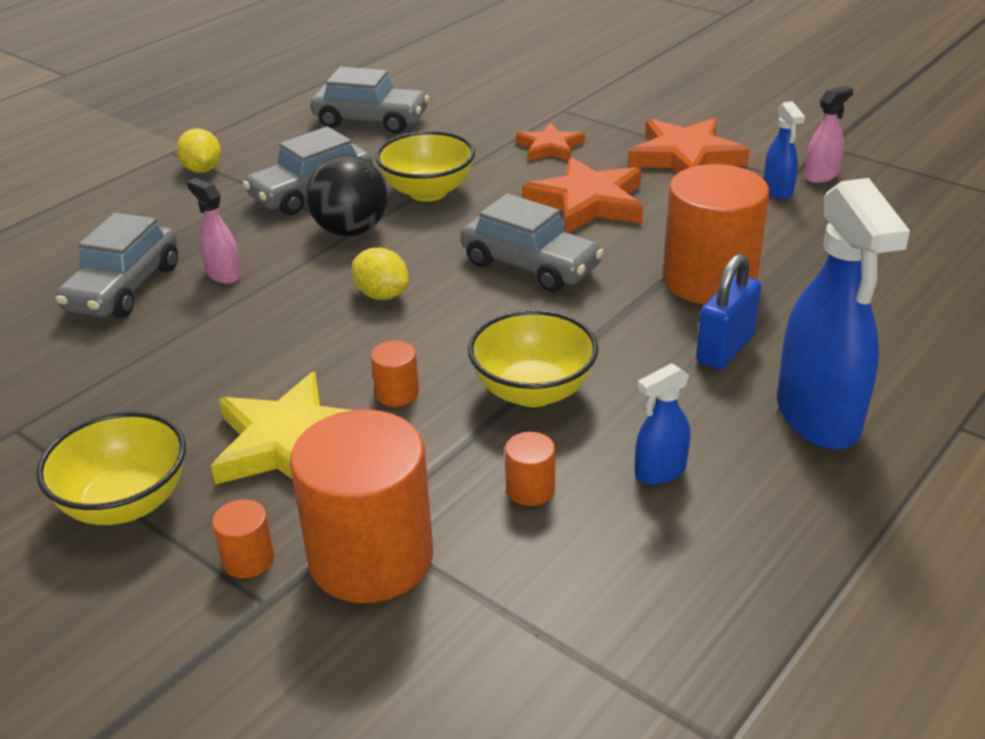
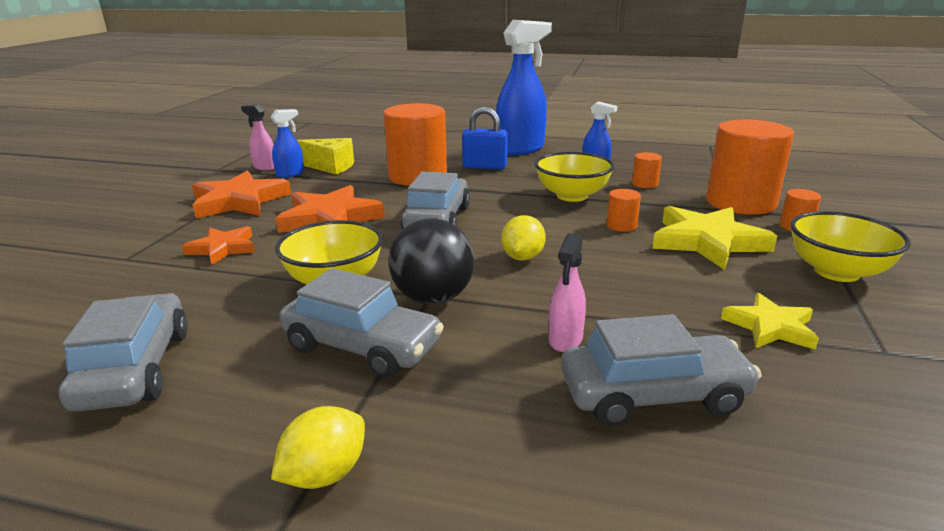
camera: 115 degrees left, 10 degrees down
none -> yellow cheese [297,138,354,174]
none -> yellow star [721,293,819,350]

